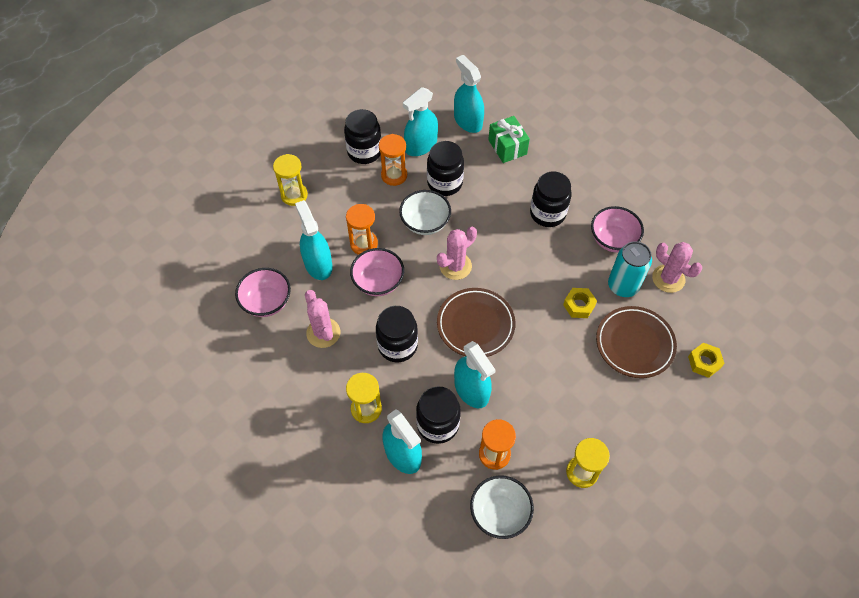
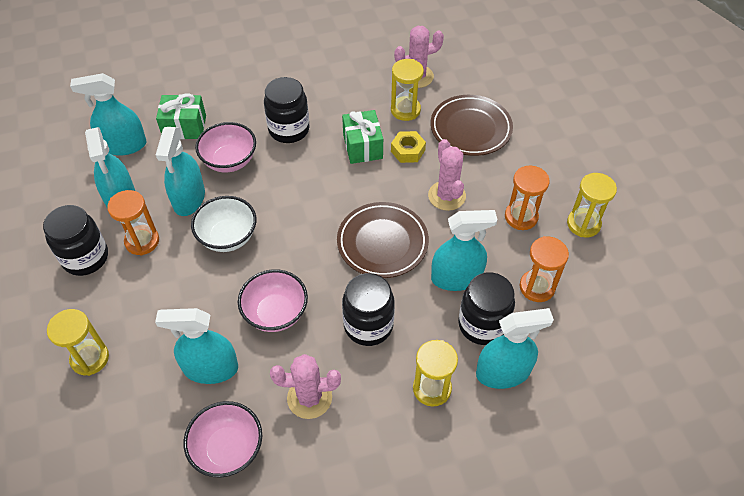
camera: 65 degrees left, 5 degrees down
orange hourglass [346,204,378,255] -> orange hourglass moved to [505,165,550,230]
black jar [427,141,464,196] -> turquoise spray bottle [156,127,205,216]
pink cactus [437,227,477,280] -> pink cactus moved to [428,139,466,211]
white bowl [470,475,534,539] -> none
pink bowl [591,206,644,253] -> pink bowl moved to [195,122,256,172]
turquoise can [608,241,652,297] -> yellow hourglass [391,59,424,121]
yellow nut [688,343,725,378] -> none
none -> green gift [342,110,383,164]

